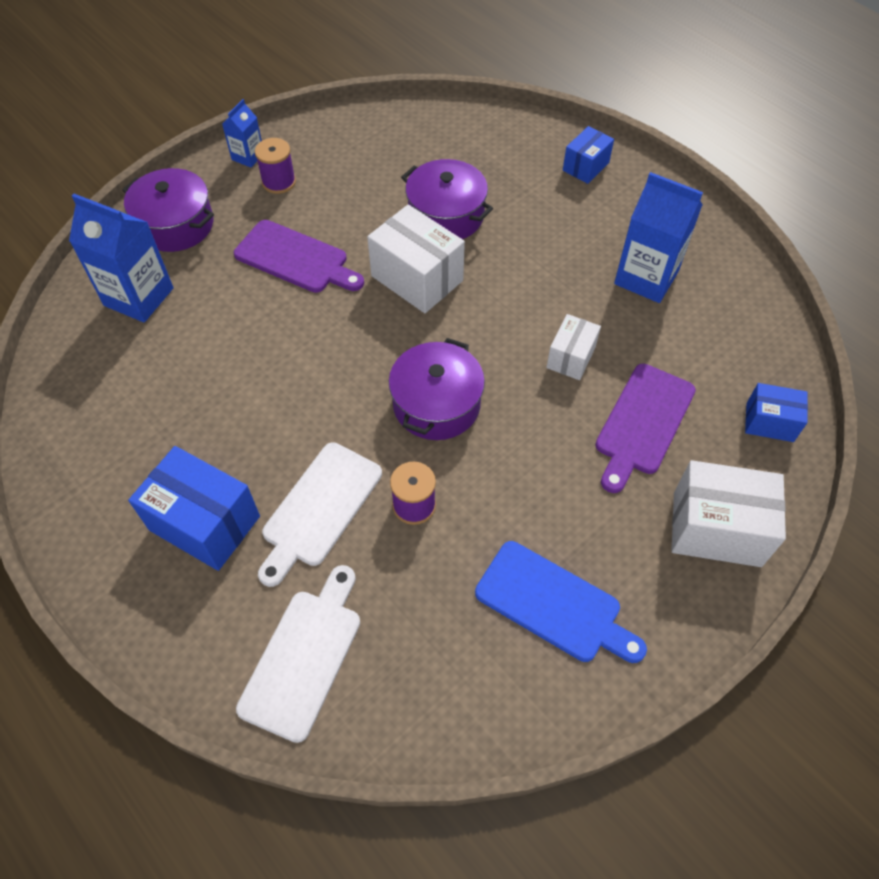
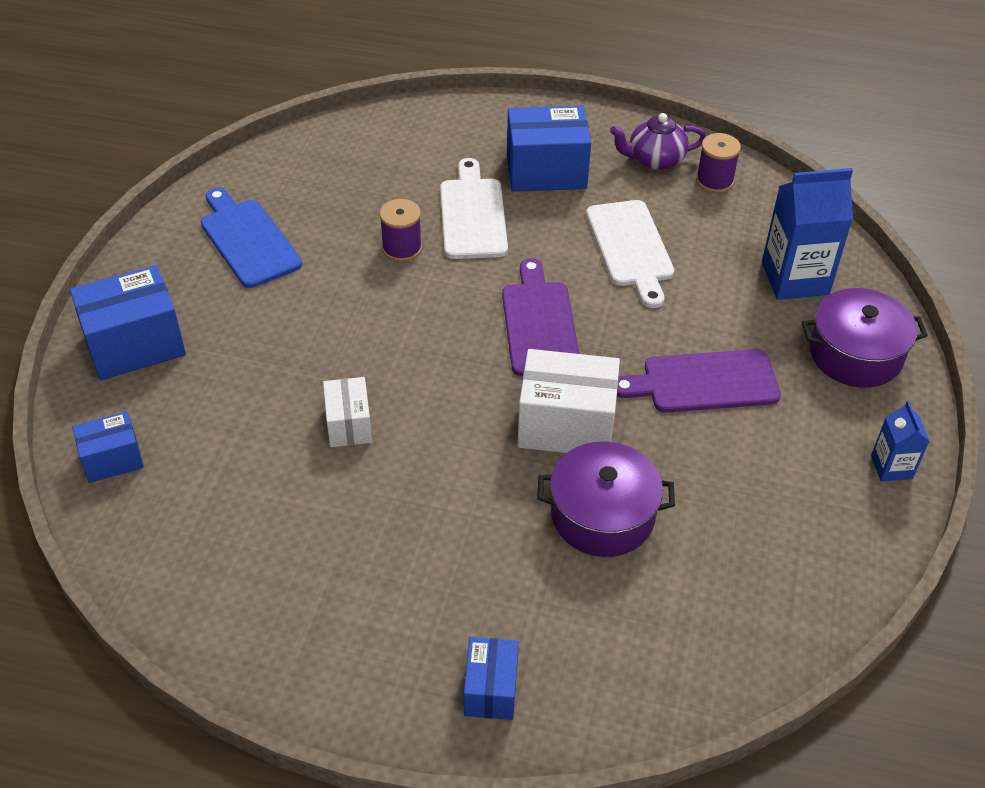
camera: 145 degrees right, 10 degrees down
white cutting board [236,565,360,743] -> white cutting board moved to [586,200,674,308]
purple spool [255,138,296,194] -> purple spool moved to [696,133,741,193]
purple pot [389,338,485,440] -> none
blue cutting board [475,541,647,663] -> blue cutting board turned 60 degrees clockwise [201,188,302,288]
purple cutting board [595,364,696,493] -> purple cutting board moved to [502,258,579,377]
blue carton [614,172,703,303] -> none
white box [672,460,786,567] -> blue box [70,265,186,381]
none -> purple teapot [610,113,706,170]

